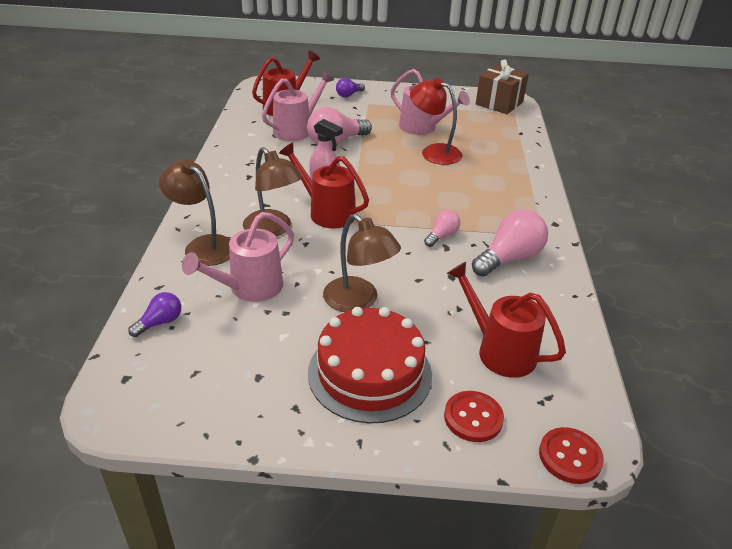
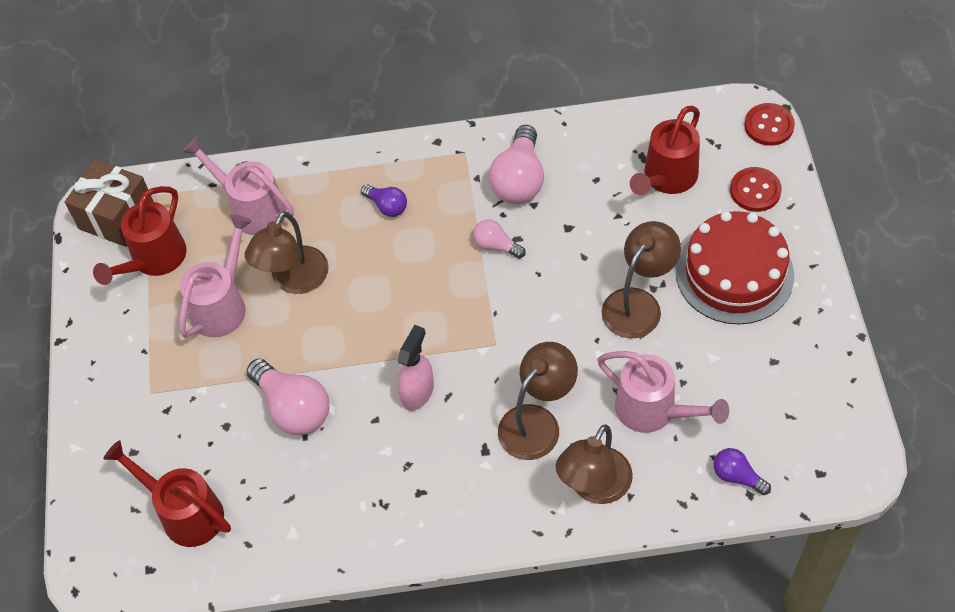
camera: 95 degrees left, 20 degrees up
pink watering can [262,71,334,141] -> pink watering can moved to [182,137,294,235]
red watering can [279,143,369,228] -> red watering can moved to [93,186,186,285]
purple light bulb [336,78,365,97] -> purple light bulb moved to [361,184,407,217]
red lamp [410,78,463,165] -> brown lamp [245,211,329,294]
pink light bulb [472,210,548,277] -> pink light bulb turned 120 degrees counterclockwise [489,125,544,204]

